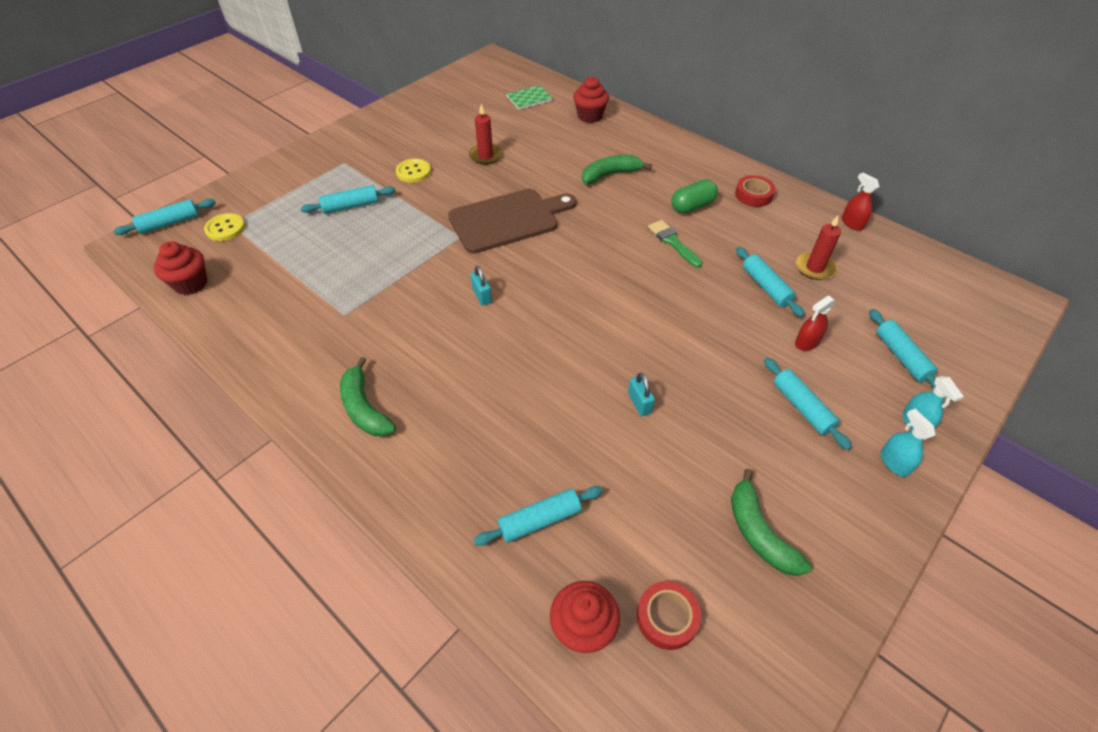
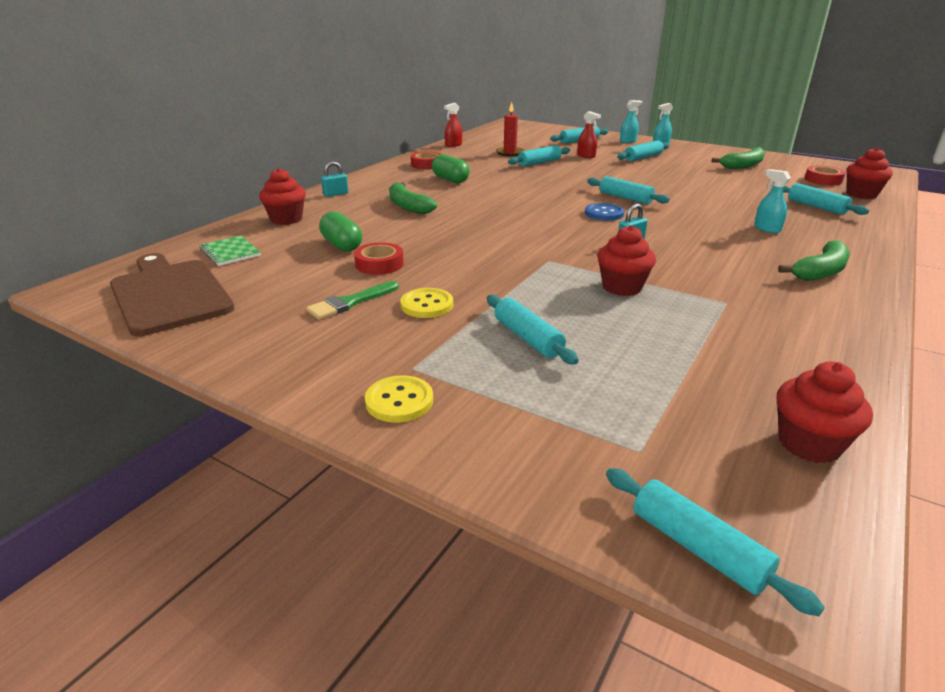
camera: 100 degrees left, 20 degrees down
yellow button [204,213,245,241] -> yellow button moved to [365,375,433,422]
brown cutting board [448,189,577,254] -> brown cutting board moved to [110,253,235,336]
red candle [469,104,502,165] -> red tape [354,242,404,275]
turquoise padlock [628,373,655,416] -> turquoise padlock moved to [321,161,349,197]
green brush [648,220,702,268] -> green brush moved to [306,281,399,319]
none -> green capsule [319,211,362,252]
none -> blue button [585,203,624,221]
none -> turquoise rolling pin [587,176,670,204]
none -> red cupcake [597,225,656,296]
none -> turquoise spray bottle [754,169,791,233]

